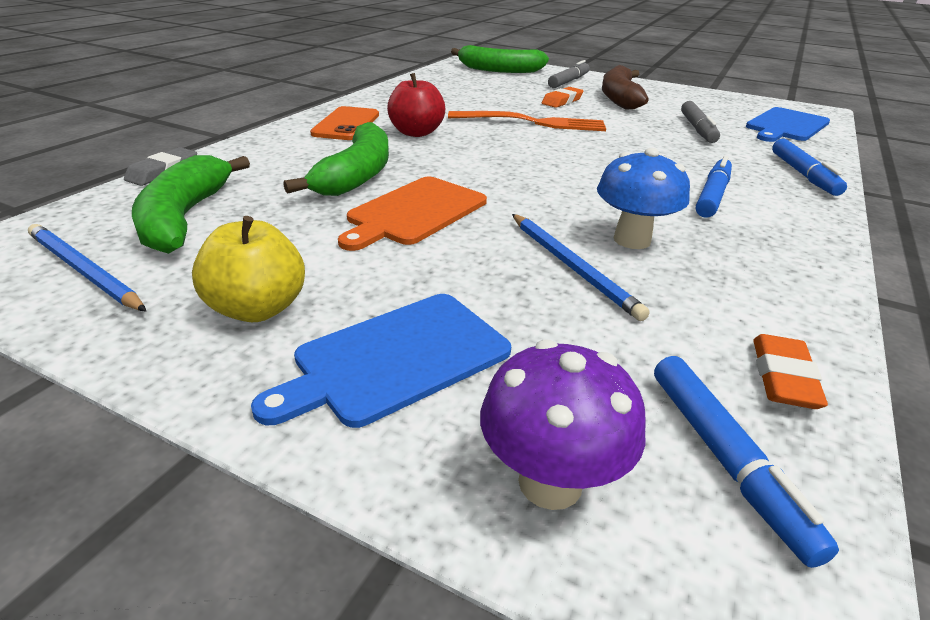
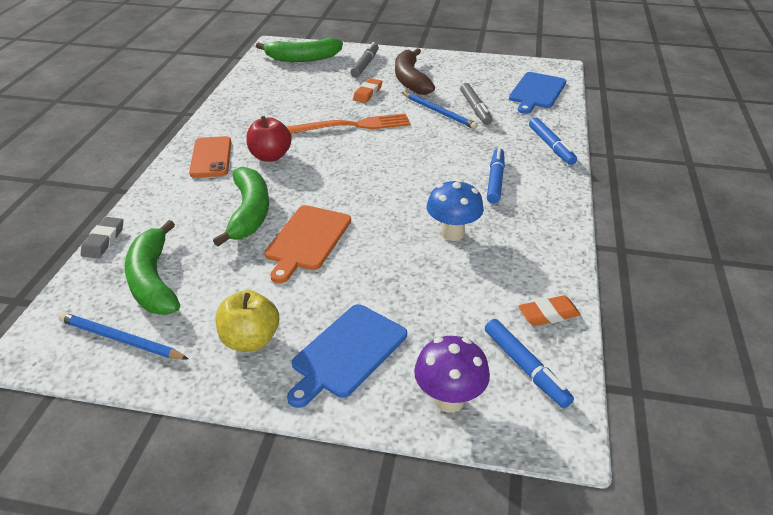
camera: 15 degrees left, 5 degrees up
blue pencil [512,214,650,321] -> blue pencil moved to [402,92,478,129]
orange eraser [753,334,828,409] -> orange eraser turned 75 degrees clockwise [518,295,581,326]

